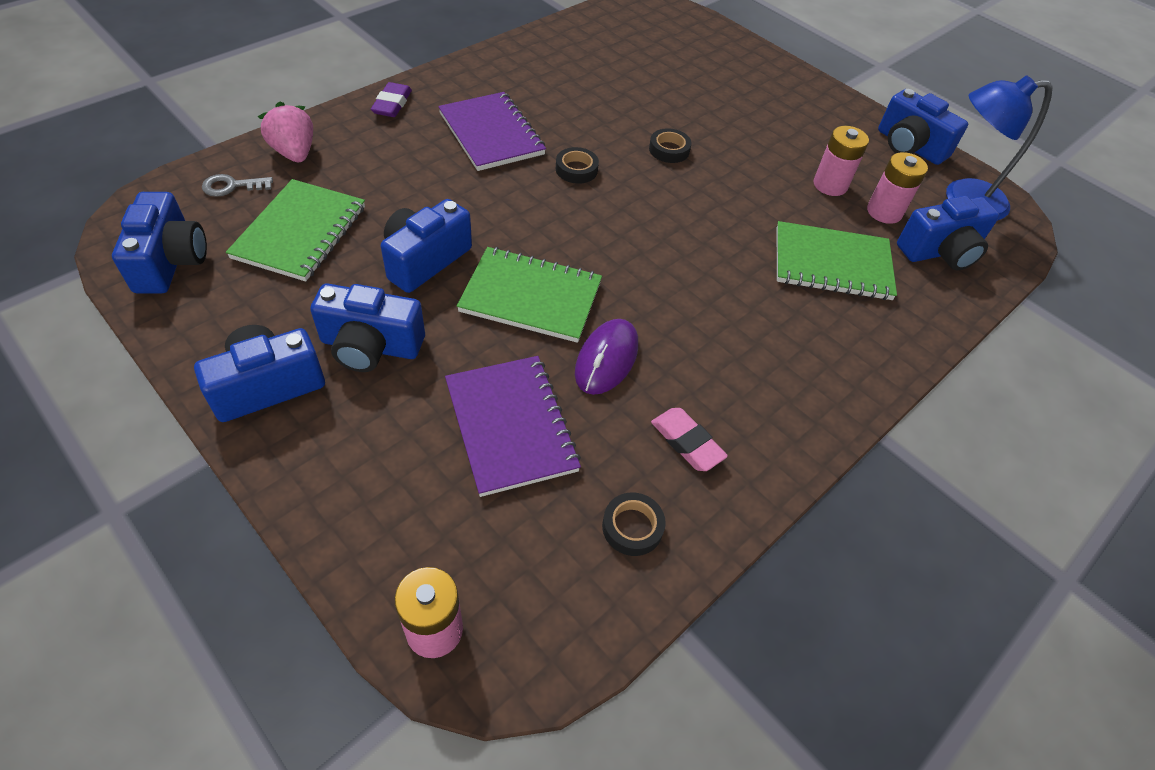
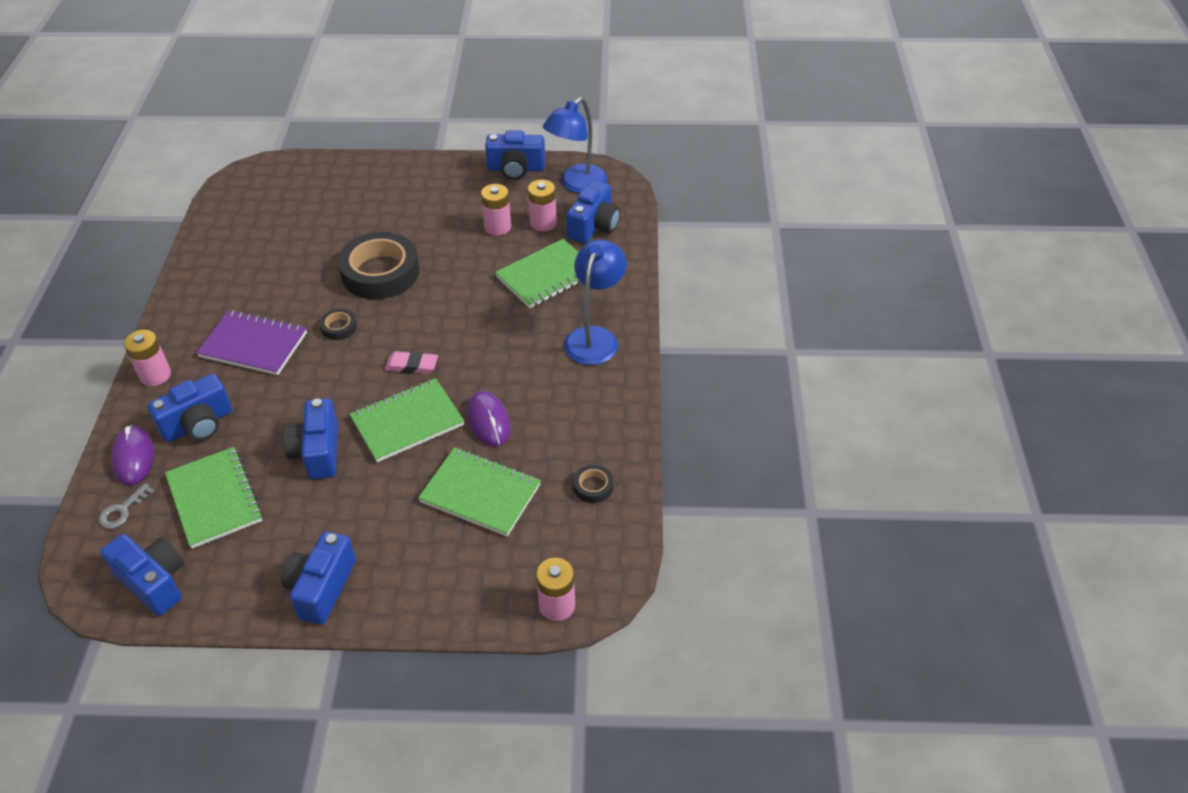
camera: 40 degrees left, 5 degrees down
pink strawberry [258,101,313,162] -> purple mouse [111,425,154,485]
blue camera [310,283,425,372] -> blue camera moved to [147,374,232,442]
purple eraser [371,82,412,117] -> pink battery [124,330,171,386]
purple notebook [445,356,581,497] -> green notebook [418,447,541,536]
black tape [649,128,692,163] -> black tape [338,232,419,299], size x2.31
pink eraser [651,408,728,471] -> pink eraser moved to [385,351,438,374]
none -> blue lamp [564,239,627,365]

